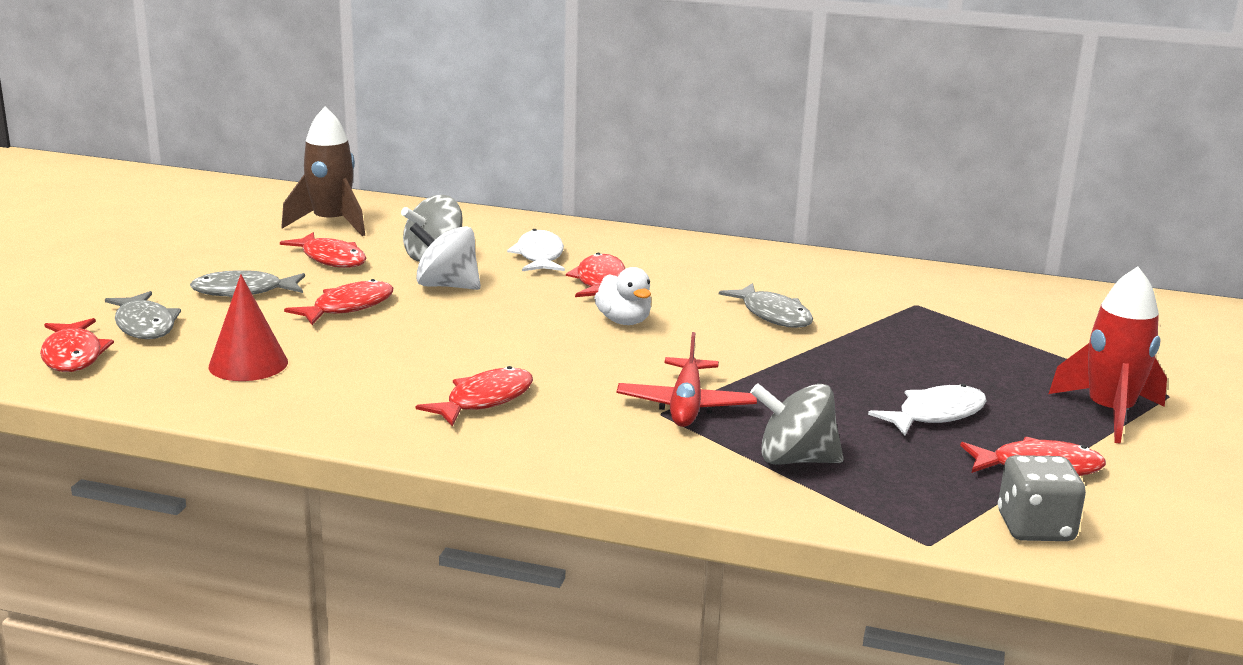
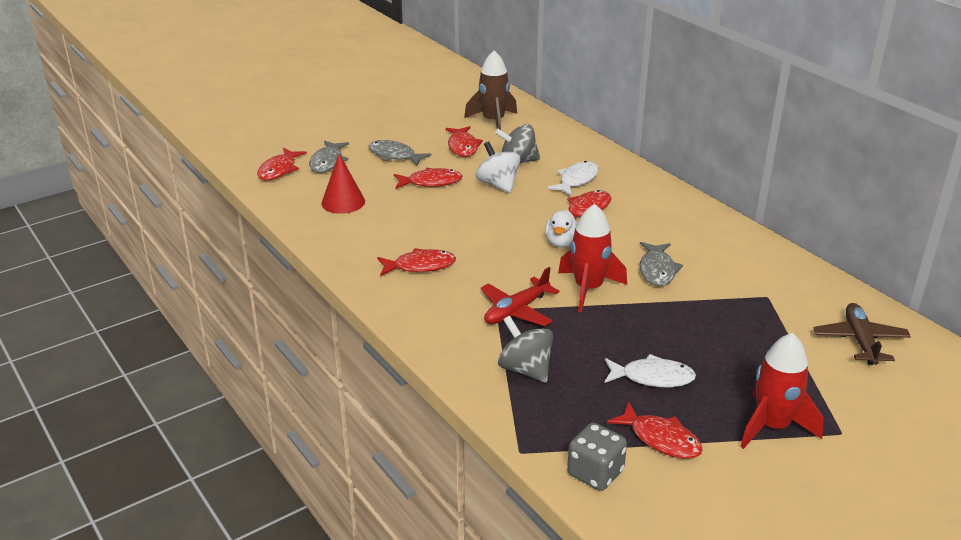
camera: 40 degrees right, 10 degrees up
none -> red rocket [558,204,627,312]
none -> brown plane [814,303,911,365]

